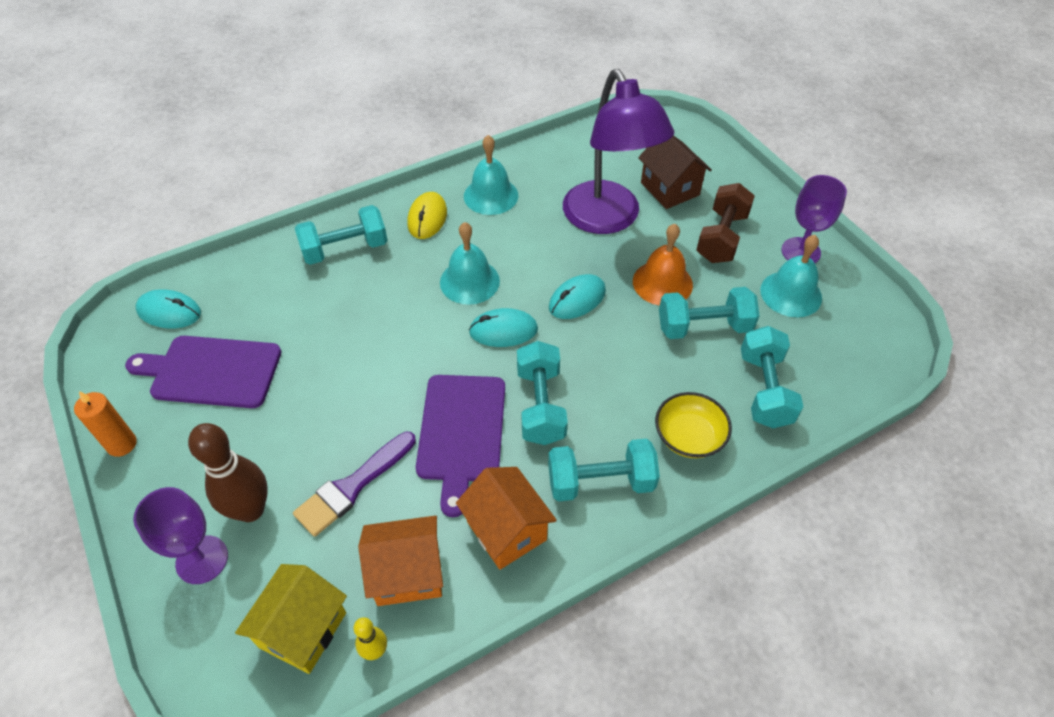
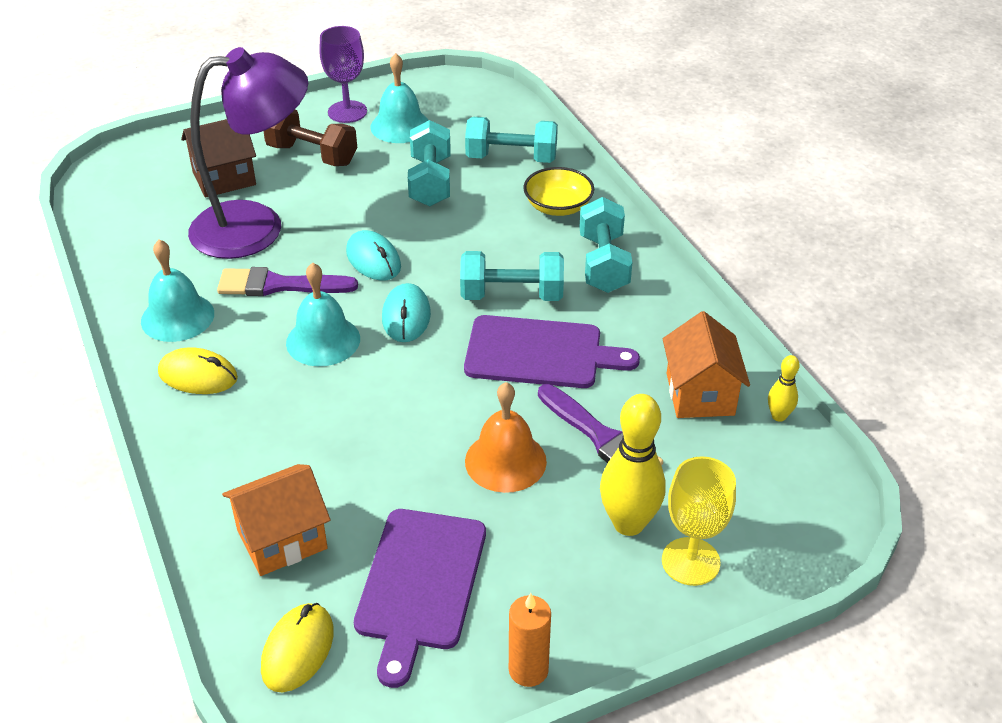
camera: 85 degrees left, 10 degrees down
purple goblet [133,487,228,584] -> yellow goblet [662,456,736,586]
turquoise mouse [136,289,201,328] -> yellow mouse [261,603,334,693]
brown bowling pin [188,423,268,522] -> yellow bowling pin [600,394,666,536]
yellow house [235,564,347,674] -> none
turquoise dumbbell [295,205,388,265] -> none
orange house [456,467,557,570] -> orange house moved to [222,464,330,576]
orange bell [633,224,693,306] -> orange bell moved to [465,382,547,493]
none -> purple brush [217,267,358,296]

